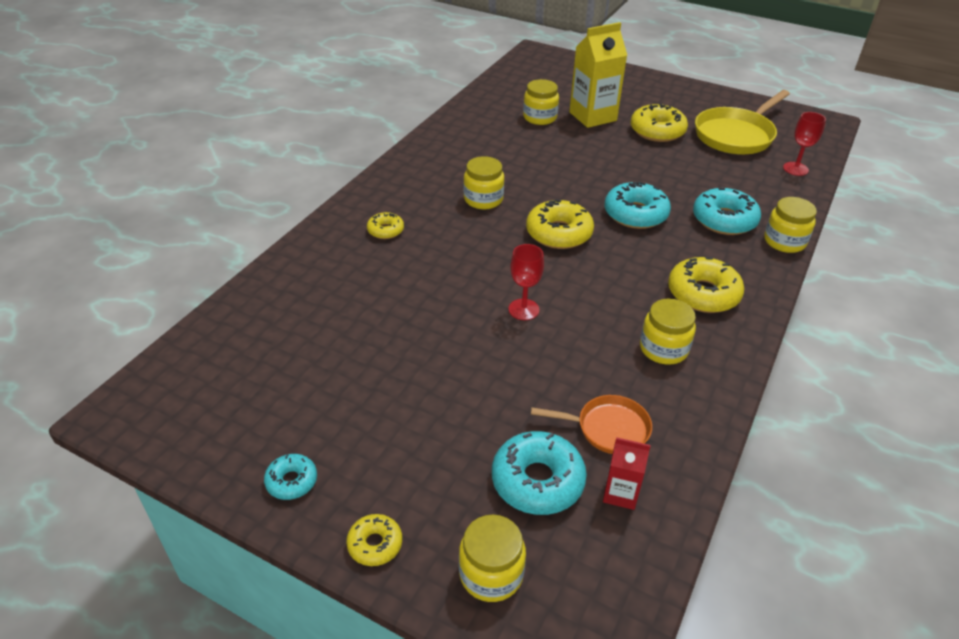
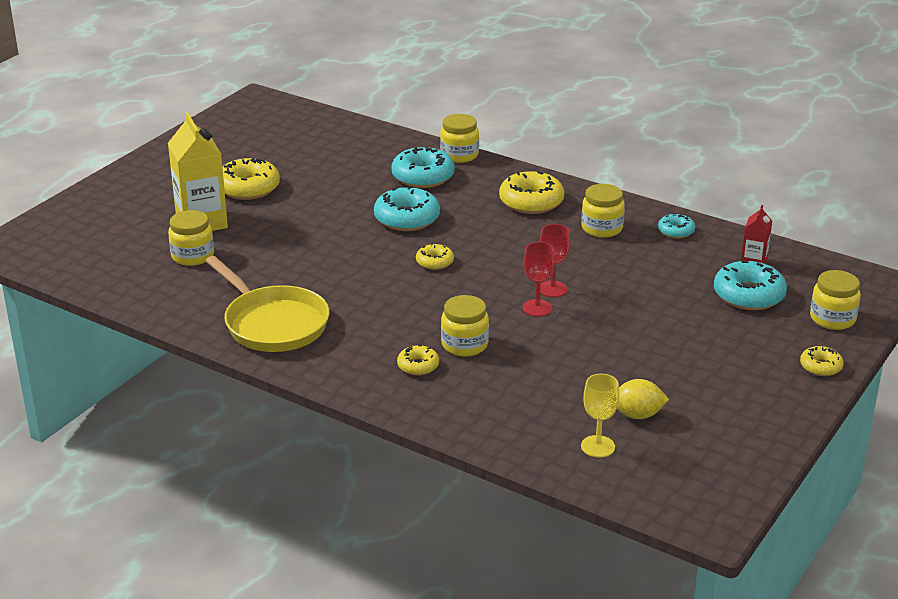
camera: 85 degrees left, 10 degrees down
turquoise donut [264,454,317,500] -> turquoise donut moved to [658,214,695,239]
yellow jar [464,156,504,209] -> yellow jar moved to [441,295,489,357]
yellow donut [526,200,594,249] -> yellow donut [416,243,454,270], size x0.55
orange pan [531,395,652,454] -> none
yellow pan [695,90,790,154] -> yellow pan moved to [205,256,330,352]
red goblet [783,112,826,176] -> red goblet moved to [522,242,555,317]
none -> yellow goblet [581,374,619,458]
none -> yellow lemon [617,379,669,419]

